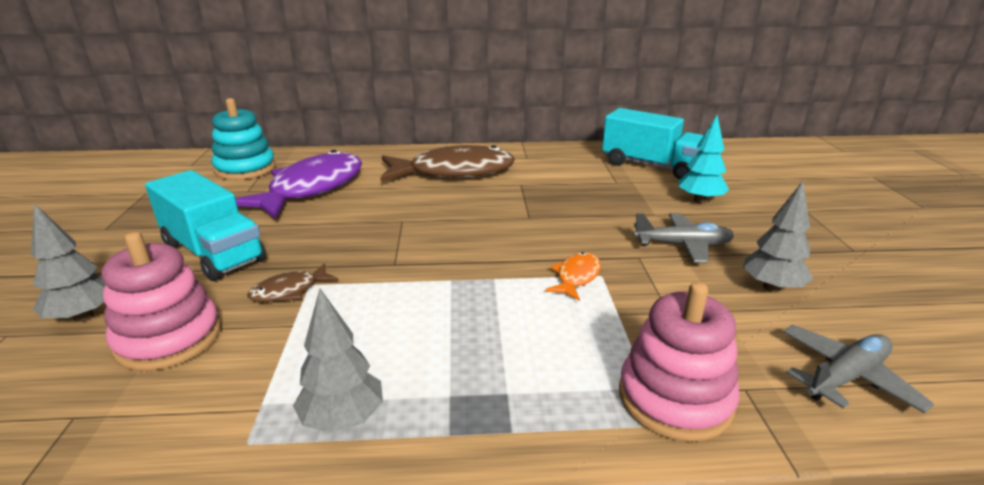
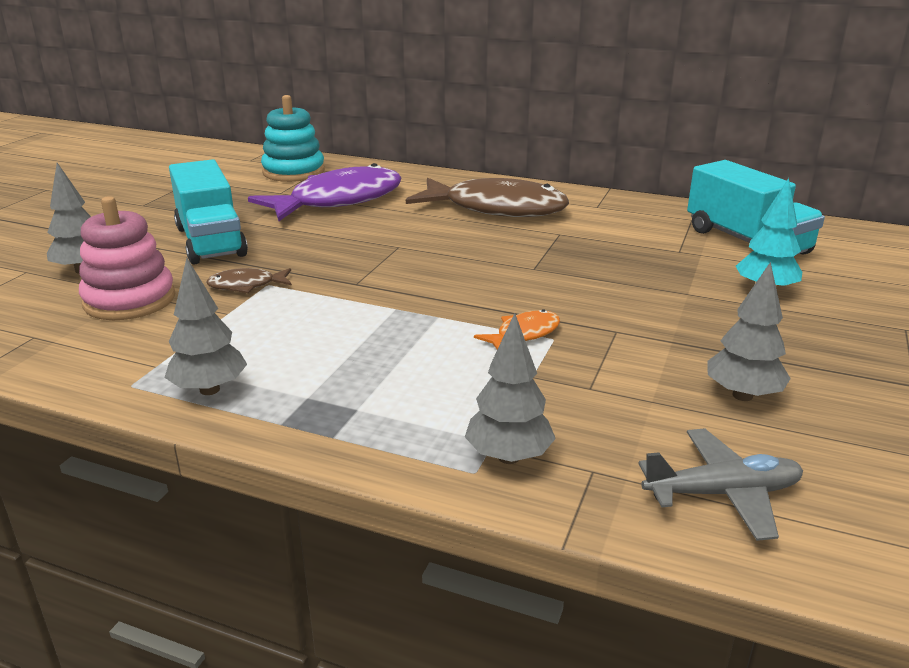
camera: 25 degrees right, 0 degrees up
pink stacking toy [619,282,739,442] -> grey tree [465,313,556,464]
grey plane [633,213,734,263] -> none

